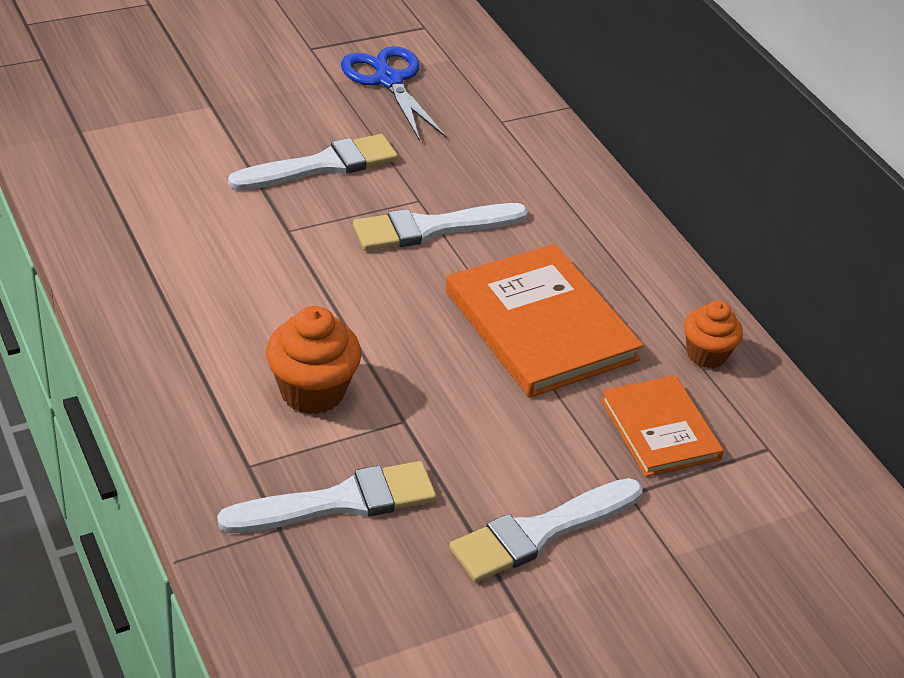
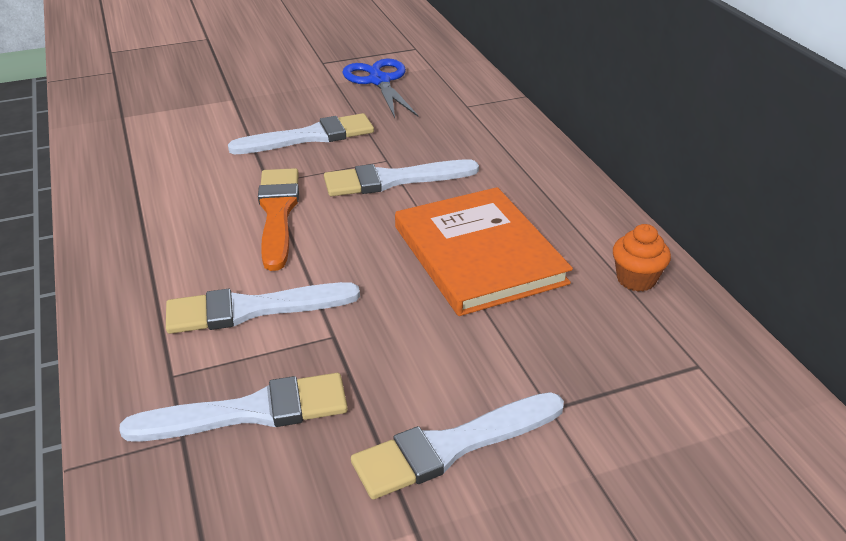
camera: 10 degrees right, 5 degrees down
orange cupcake [266,306,362,414] -> white brush [166,282,360,334]
orange book [600,375,724,477] -> none
none -> orange brush [258,168,299,271]

